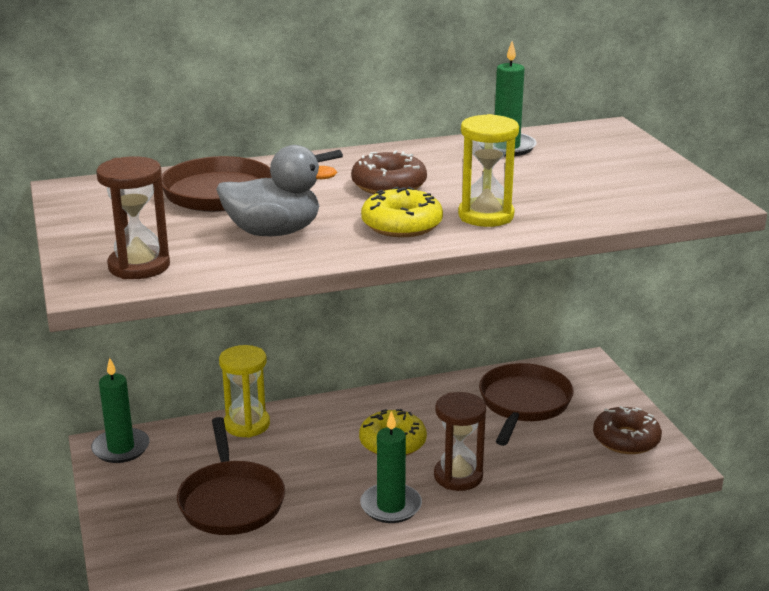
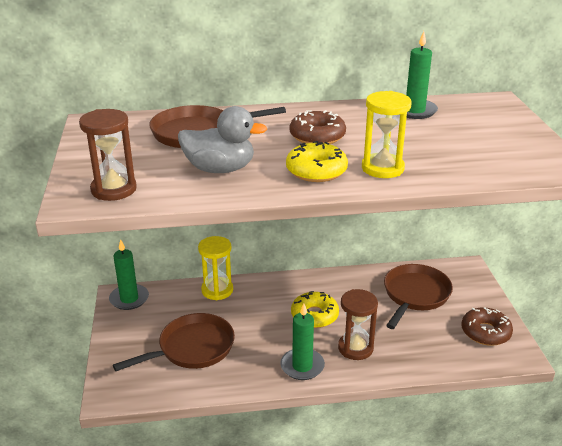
camera: 10 degrees right, 5 degrees up
brown pan [177,417,285,535] -> brown pan turned 120 degrees counterclockwise [113,313,235,371]

